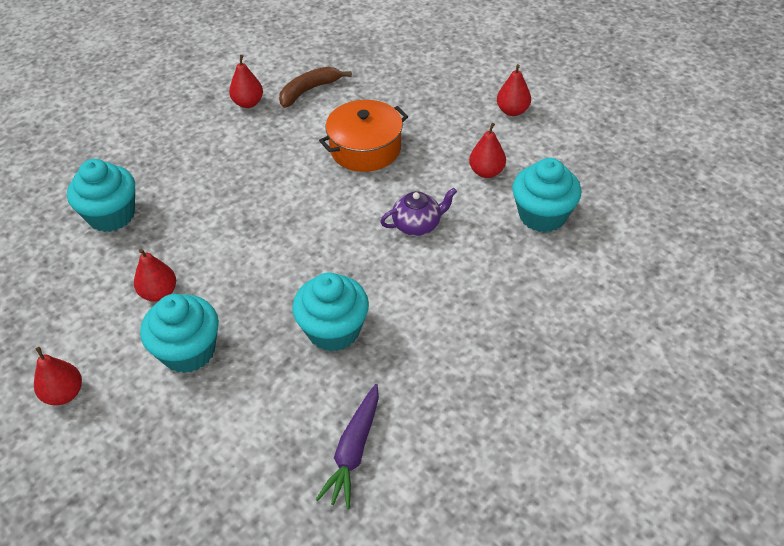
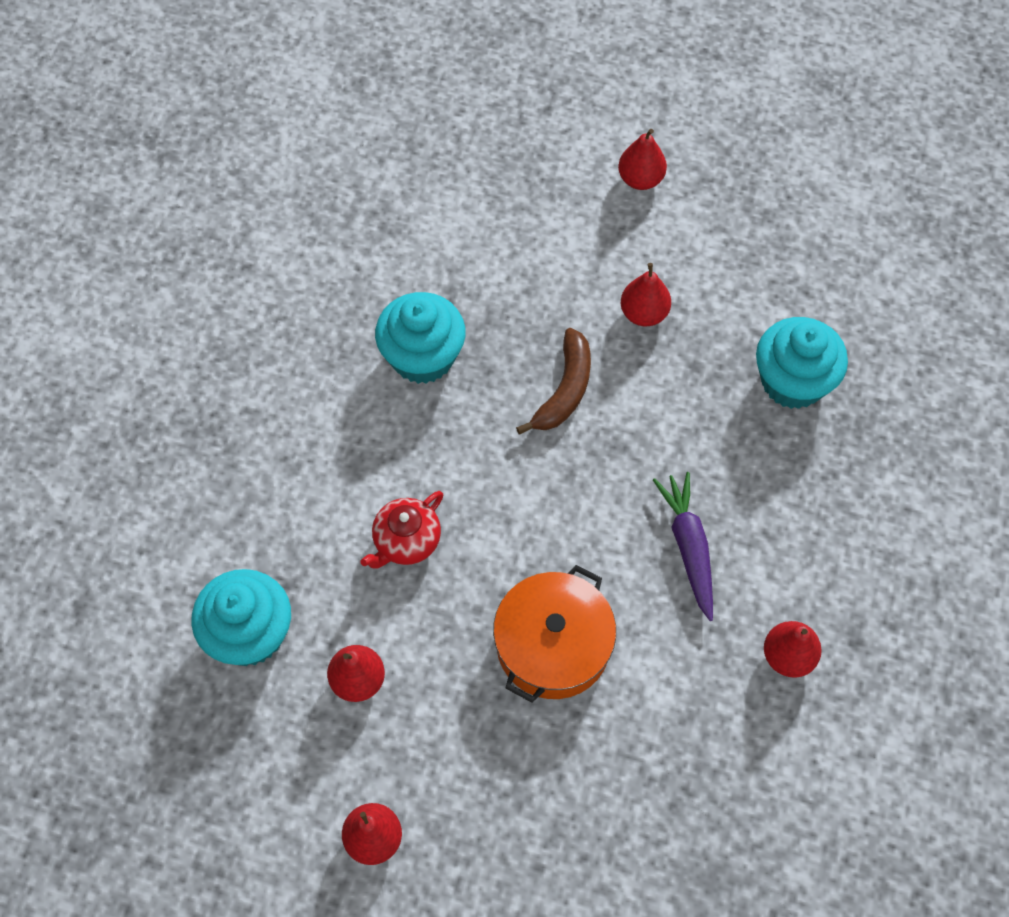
camera: 150 degrees right, 15 degrees up
turquoise cupcake [140,294,219,373] -> none
brown banana [279,67,352,108] -> brown banana moved to [516,328,591,435]
purple carrot [316,384,379,509] -> purple carrot moved to [653,472,713,621]
purple teapot [380,188,457,236] -> red teapot [360,491,443,569]

